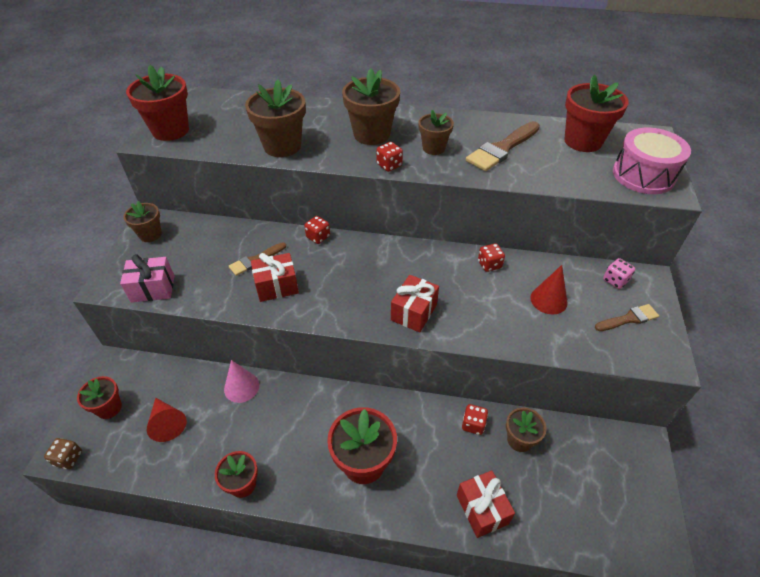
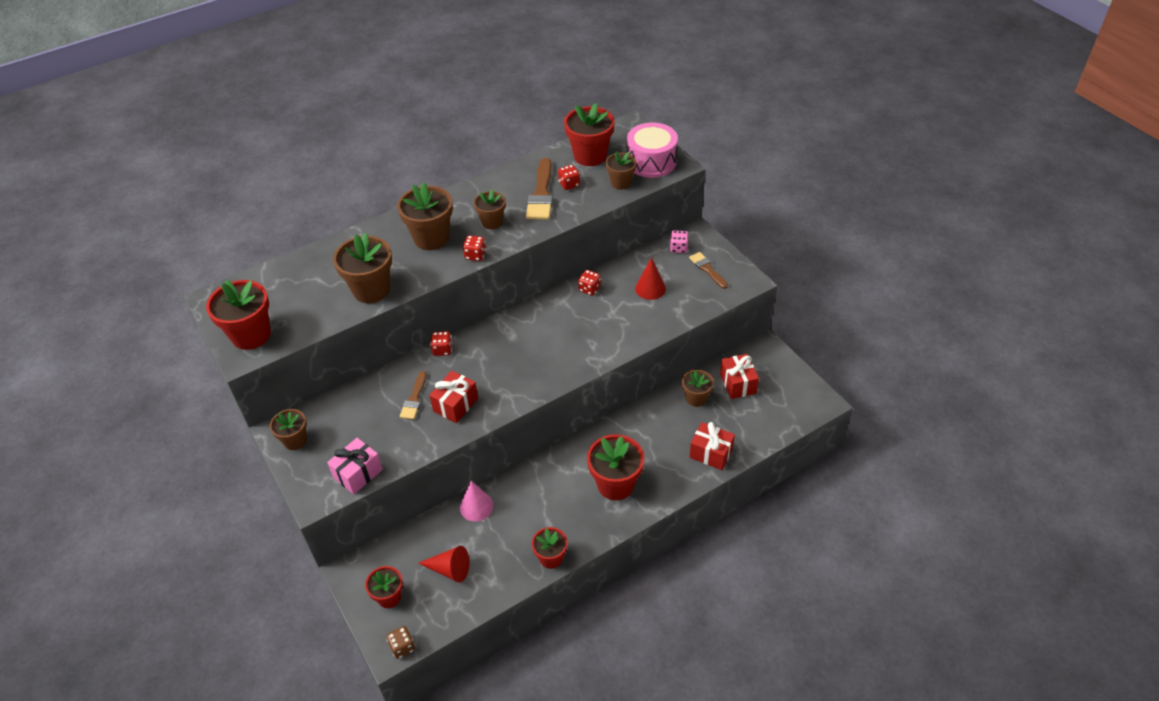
camera: 40 degrees left, 0 degrees up
red gift [391,275,439,332] -> red gift moved to [720,354,759,399]
red dice [462,404,488,435] -> red dice moved to [558,165,580,190]
brown brush [595,304,659,331] -> brown brush turned 60 degrees counterclockwise [689,252,728,289]
none -> brown flower pot [606,151,637,190]

